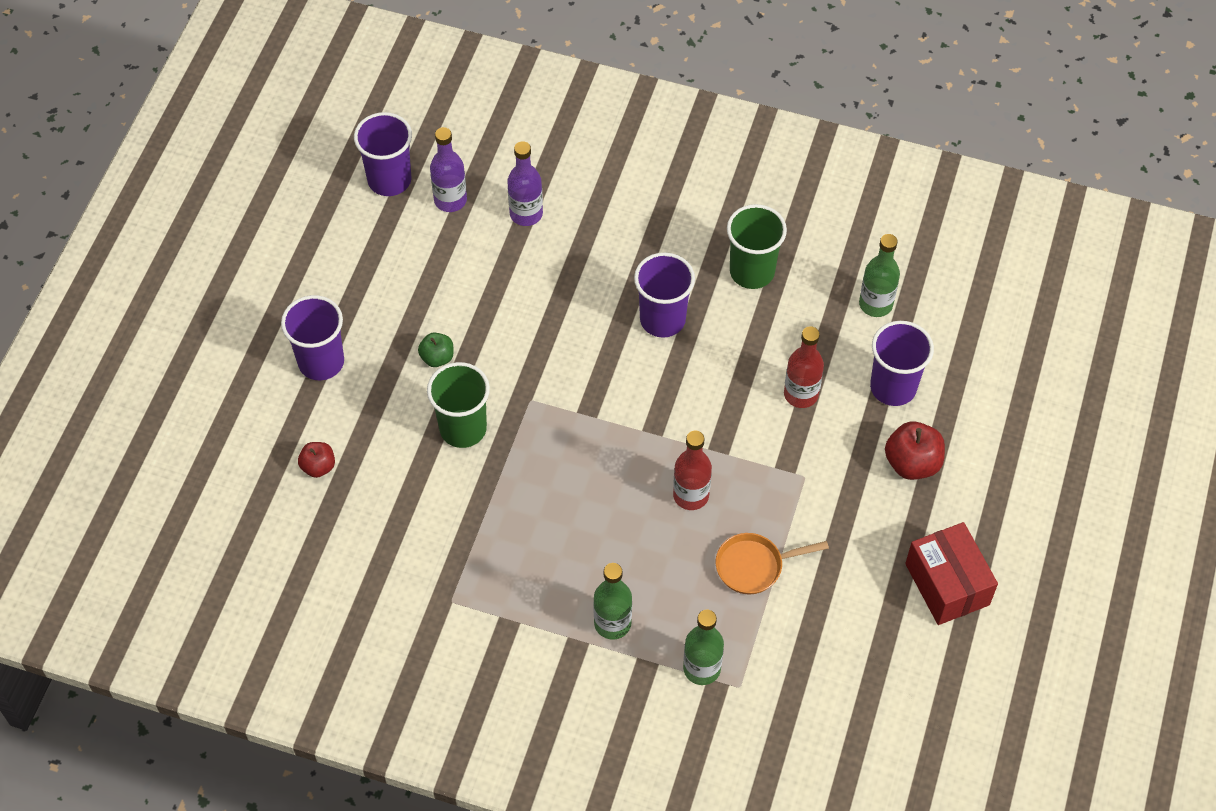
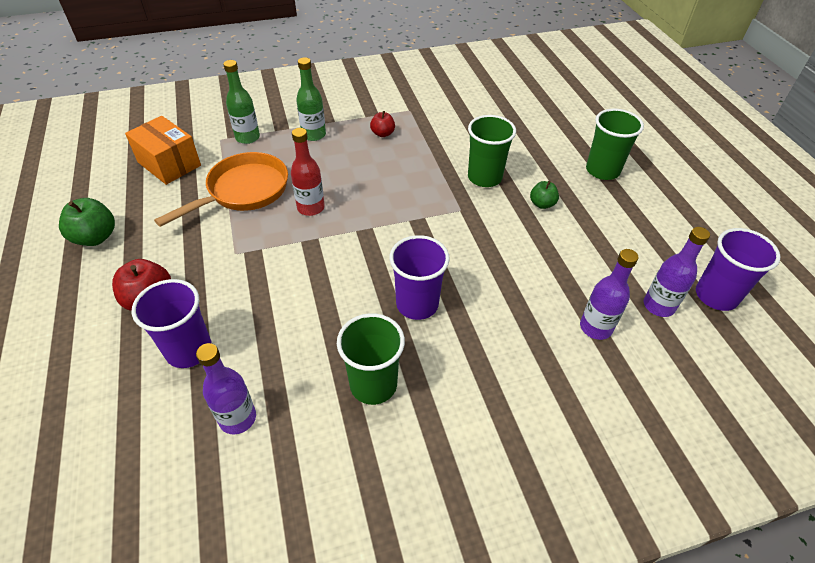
camera: 145 degrees right, 10 degrees down
purple cup [281,295,344,380] -> green cup [586,109,644,180]
red apple [298,442,335,478] -> red apple moved to [370,111,395,137]
orange pan [716,533,829,594] -> orange pan [154,152,288,227], size x1.65
red bottle [784,326,824,408] -> none
green bottle [859,234,900,317] -> purple bottle [196,343,256,434]
red box [905,522,998,625] -> green apple [59,198,115,246]
none -> orange box [125,116,201,185]

